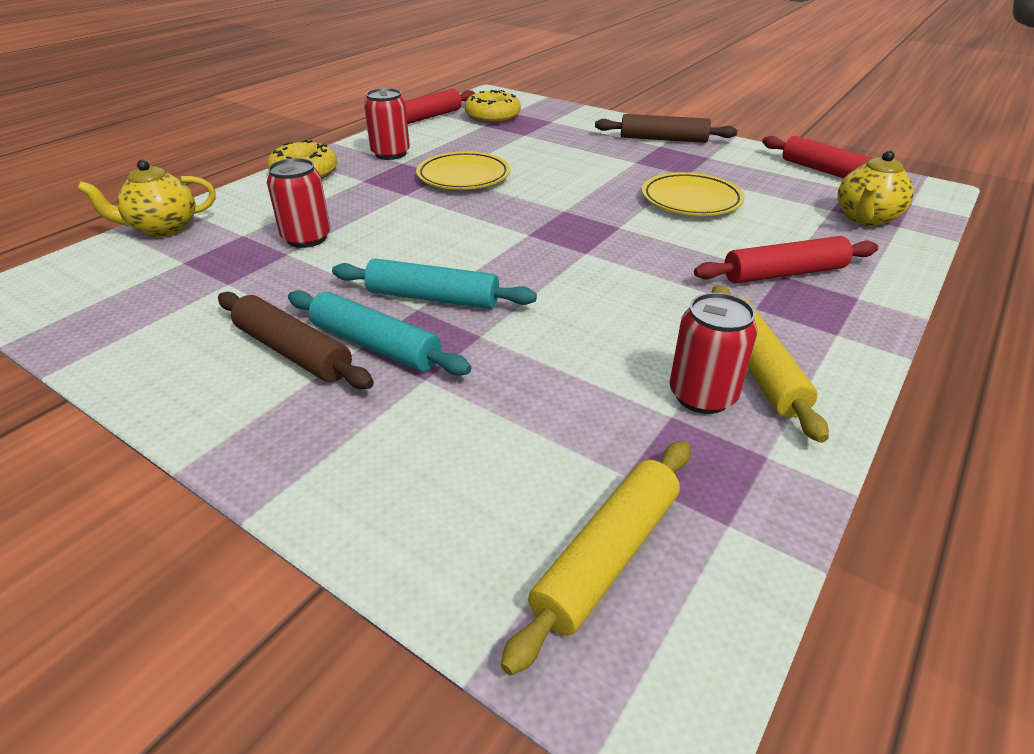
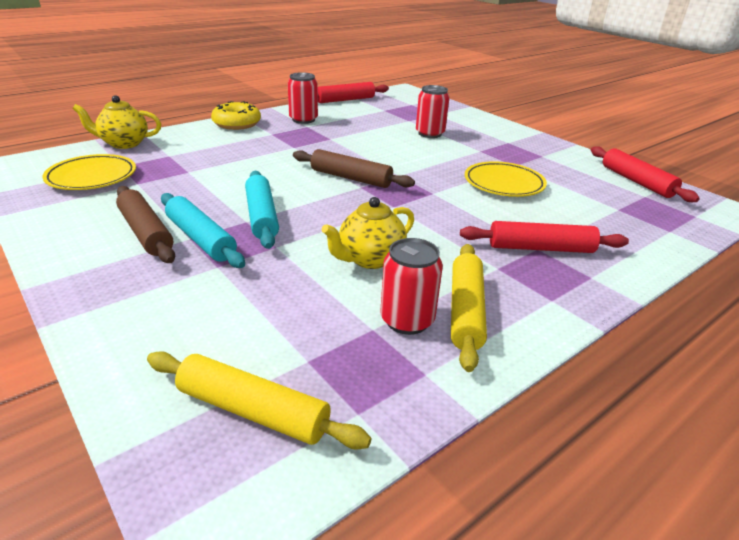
camera: 15 degrees right, 5 degrees down
red can [267,158,331,248] -> red can moved to [416,85,449,138]
turquoise rolling pin [332,259,537,309] -> turquoise rolling pin turned 45 degrees clockwise [245,171,279,249]
yellow plate [416,151,510,189] -> yellow plate moved to [42,154,136,190]
yellow donut [465,90,521,123] -> none
yellow rolling pin [501,441,690,675] -> yellow rolling pin turned 60 degrees clockwise [147,351,372,450]
brown rolling pin [595,114,737,143] -> brown rolling pin moved to [293,149,415,188]
yellow teapot [838,151,914,226] -> yellow teapot moved to [322,197,414,269]

